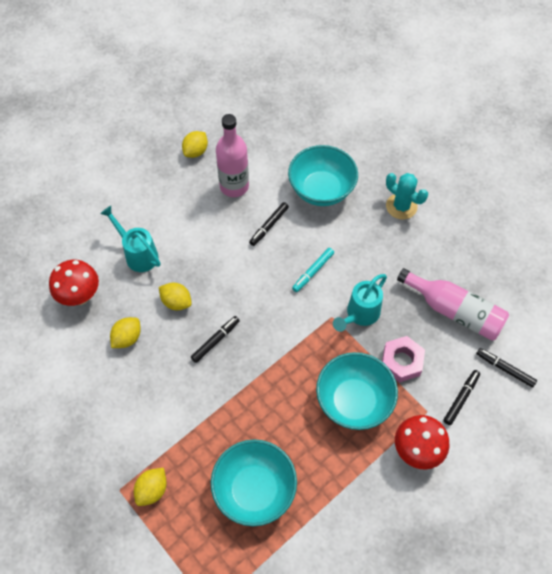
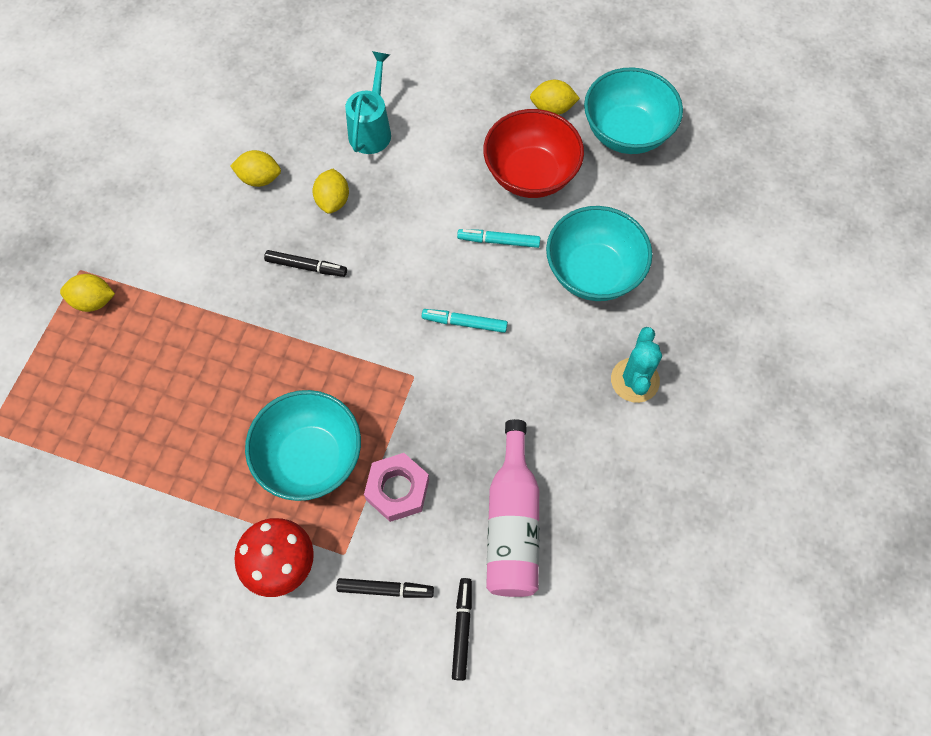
camera: 60 degrees right, 5 degrees up
red mushroom [49,260,99,306] -> none
turquoise bowl [211,439,297,527] -> turquoise bowl moved to [584,67,683,154]
pink bottle [216,114,249,197] -> red bowl [483,109,584,198]
black marker [249,202,289,246] -> turquoise marker [457,229,540,248]
turquoise watering can [333,274,387,332] -> none

